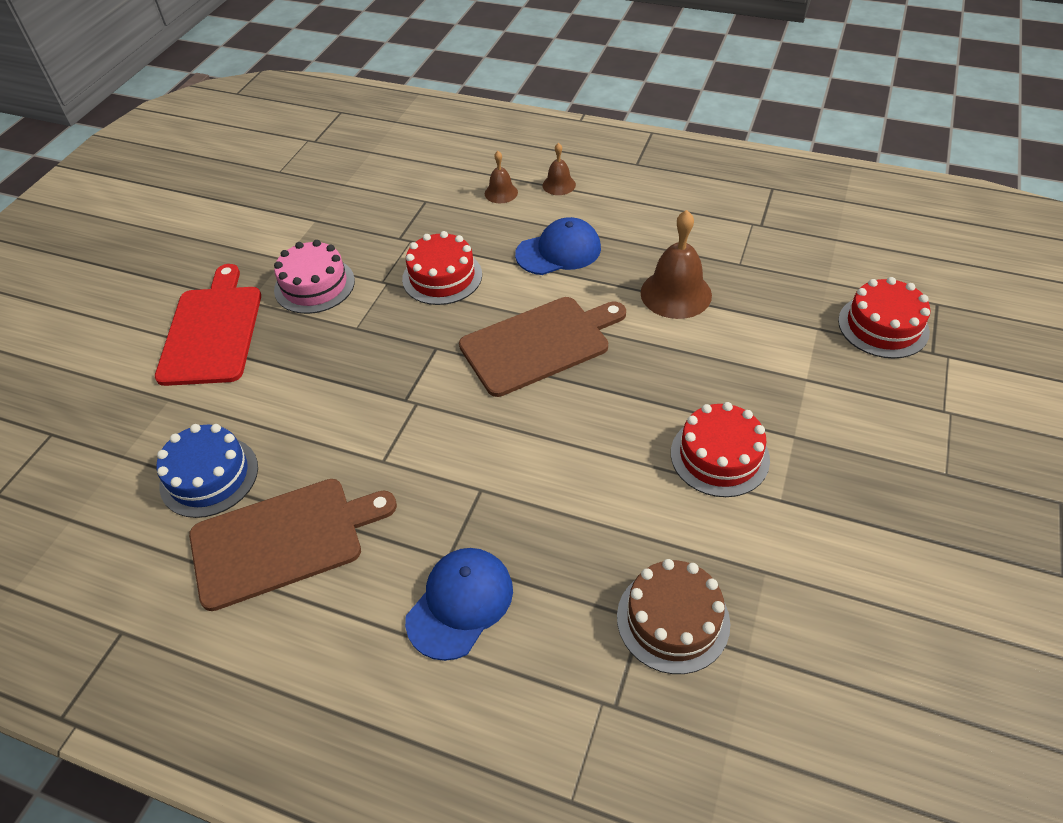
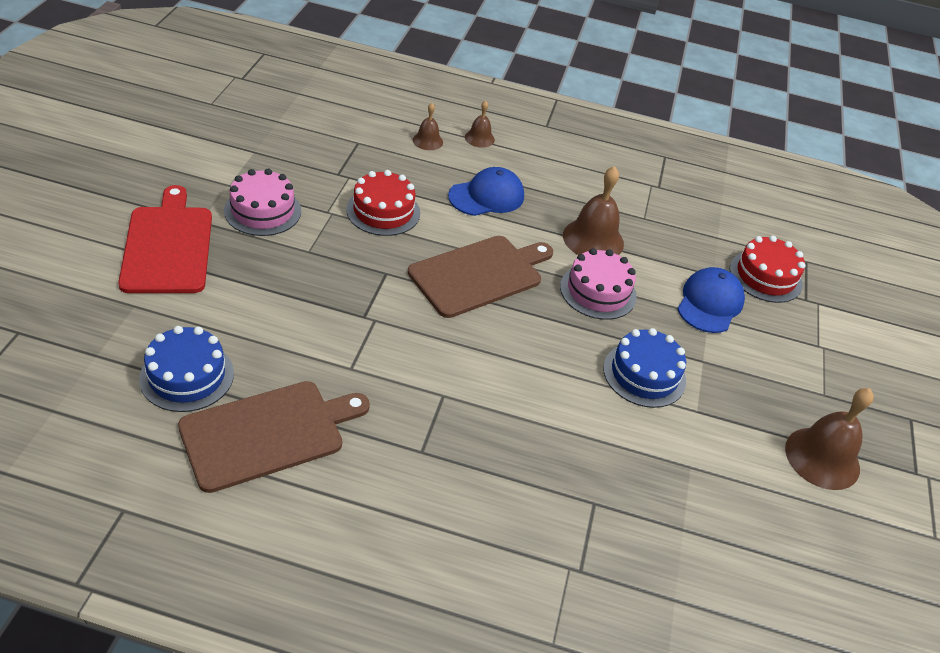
camera: 15 degrees left, 5 degrees down
blue cap [405,548,513,661] -> blue cap moved to [677,267,745,333]
brown cake [617,559,730,674] -> none
red cake [671,402,770,497] -> blue cake [603,328,686,408]
none -> pink cake [560,248,636,320]
none -> brown bell [785,388,874,490]

